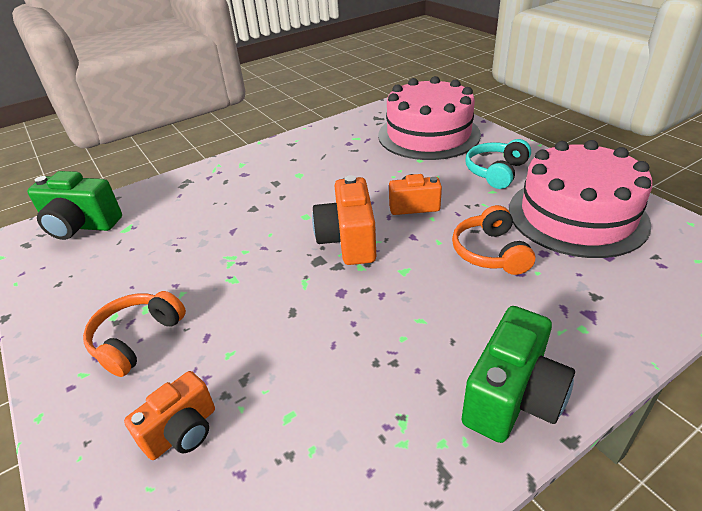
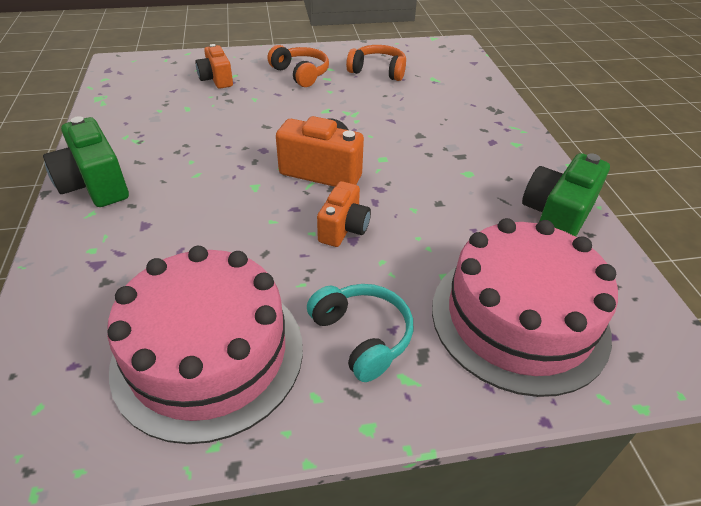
camera: 110 degrees right, 5 degrees up
green camera [27,171,122,240] -> green camera moved to [522,153,610,237]
orange headphones [452,205,535,275] -> orange headphones moved to [346,45,406,81]

